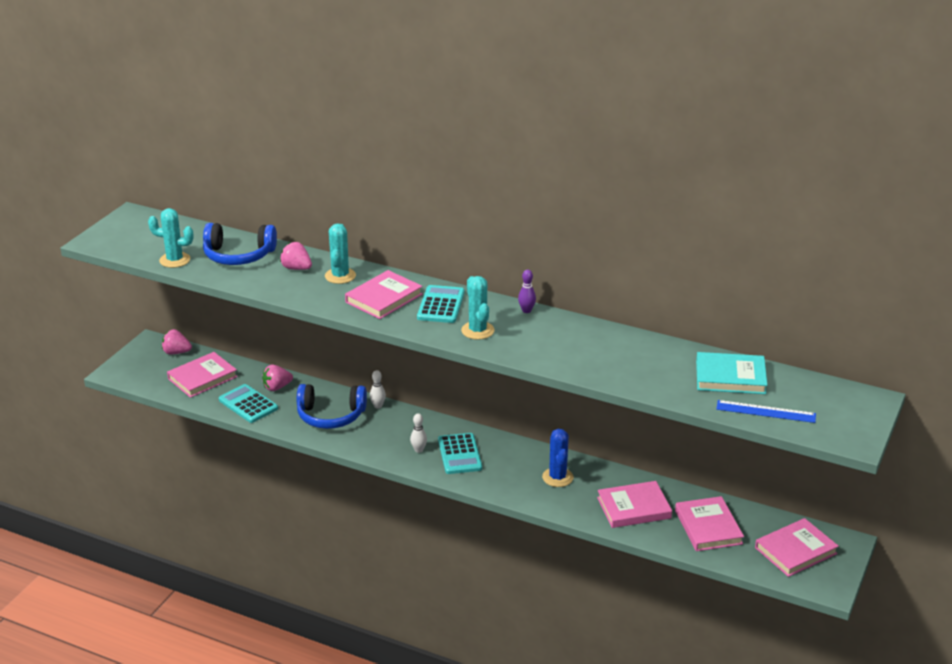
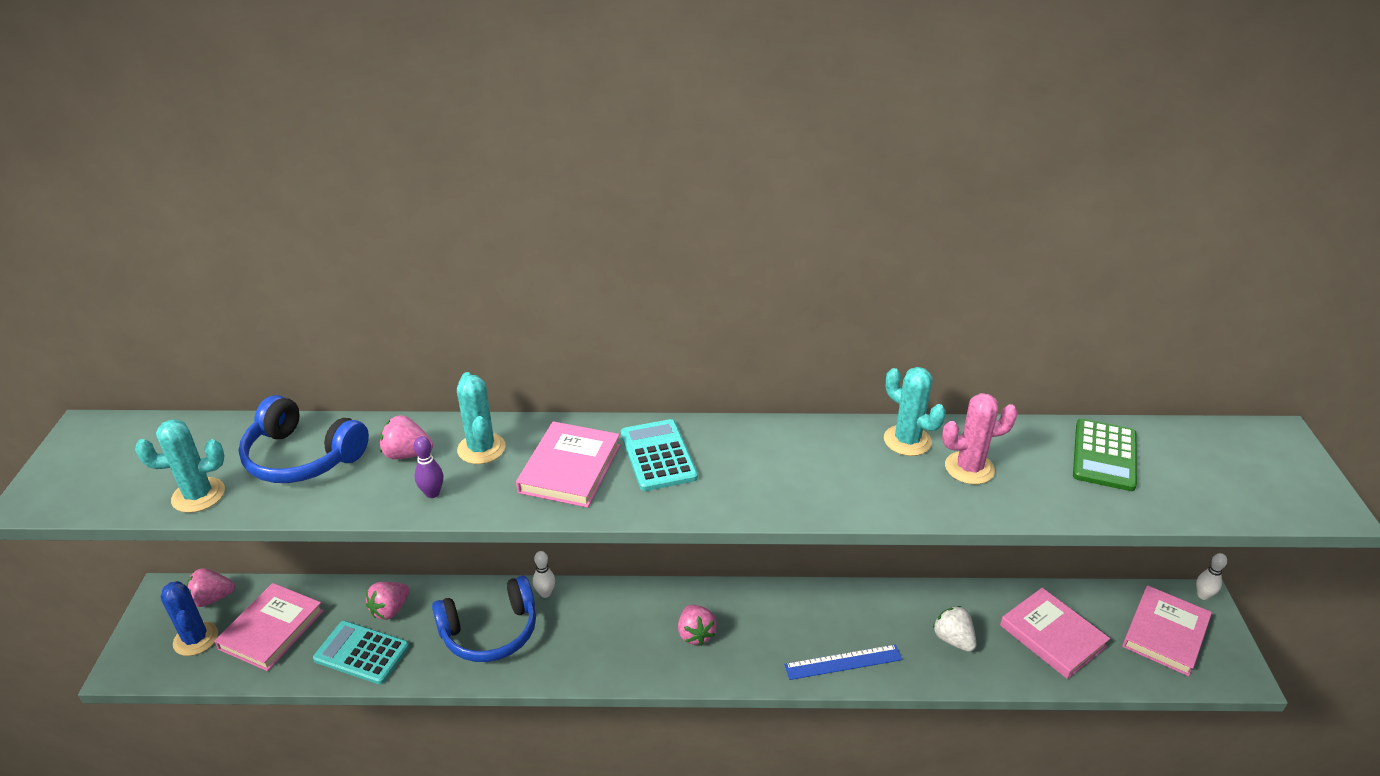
camera: 25 degrees left, 5 degrees up
blue headphones [203,223,277,265] -> blue headphones turned 45 degrees clockwise [239,395,369,483]
white bowling pin [410,413,427,453] -> white bowling pin moved to [1196,553,1227,600]
turquoise calculator [438,433,482,474] -> pink strawberry [678,605,717,646]
turquoise cactus [461,276,495,340] -> turquoise cactus moved to [884,367,946,456]
purple bowling pin [518,270,536,313] -> purple bowling pin moved to [414,436,443,498]
blue cactus [542,429,574,487] -> blue cactus moved to [160,581,218,656]
pink book [597,481,672,528] -> white strawberry [933,606,976,652]
turquoise book [696,352,767,394] -> green calculator [1073,419,1137,491]
blue ruler [716,400,816,423] -> blue ruler moved to [784,644,903,680]
none -> pink cactus [942,393,1018,485]

